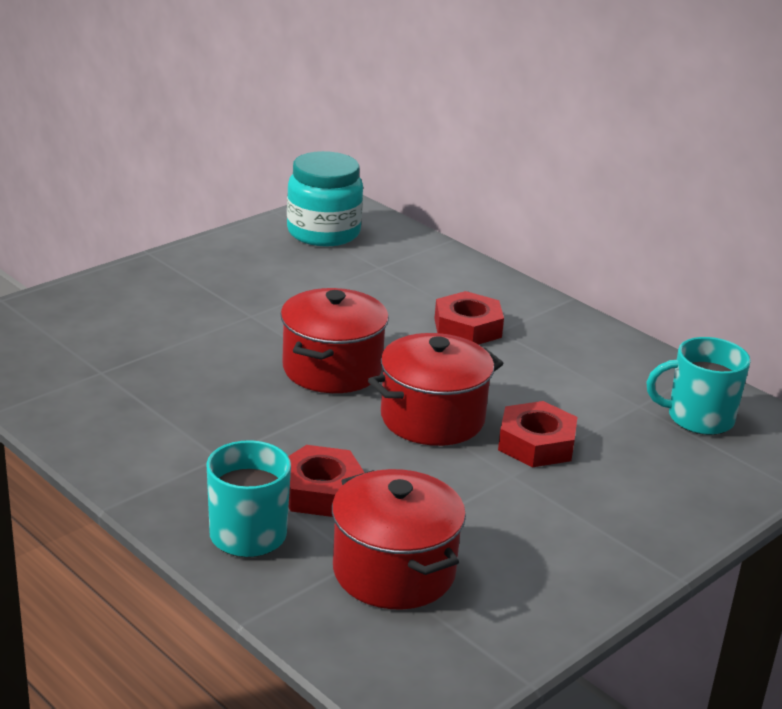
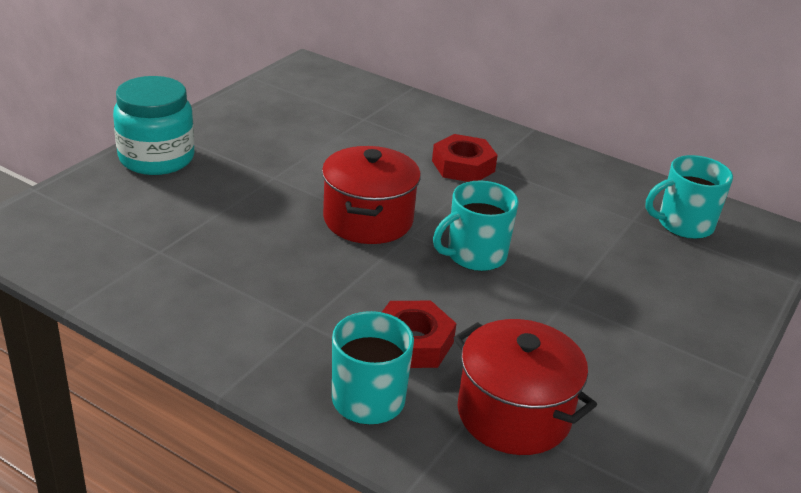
camera: 15 degrees left, 5 degrees up
turquoise jar [287,151,363,246] -> turquoise jar moved to [113,76,195,175]
red pot [368,333,504,446] -> turquoise mug [433,181,519,271]
red nut [498,401,577,467] -> none

